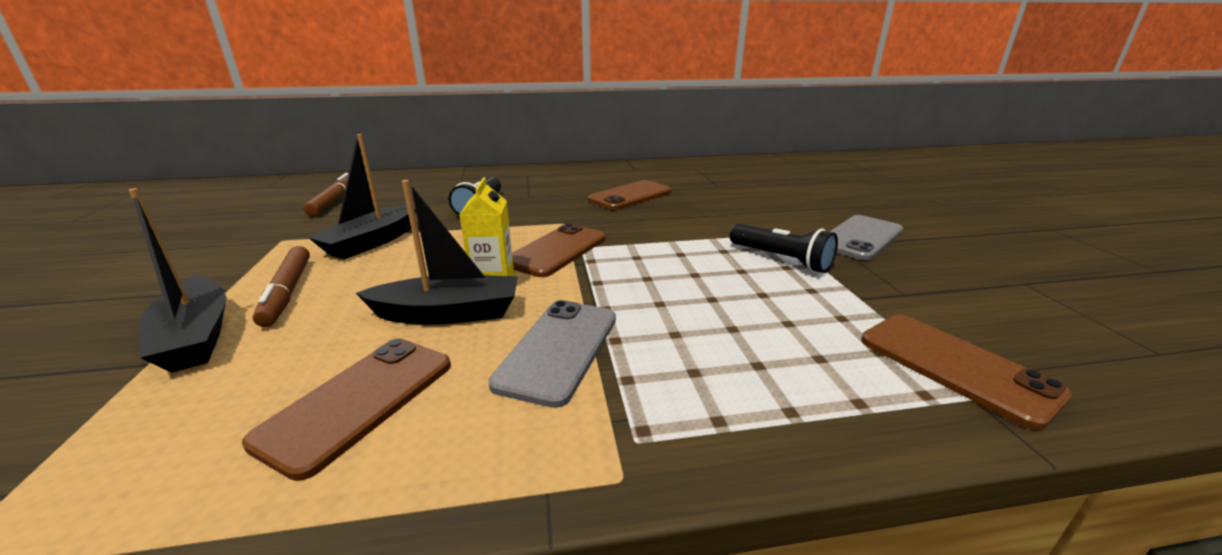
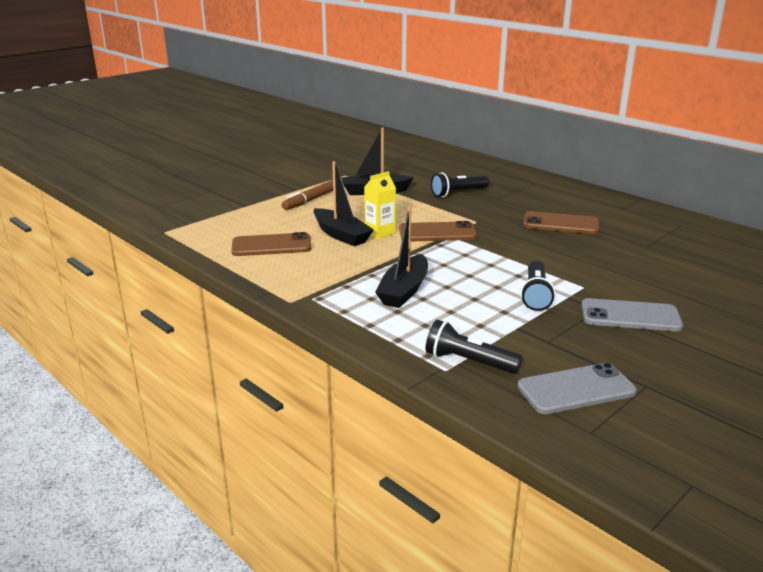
camera: 55 degrees right, 0 degrees up
black boat [129,188,226,372] -> black boat moved to [375,206,428,308]
brown marker [303,173,349,216] -> none
grey phone [488,300,616,408] -> grey phone moved to [517,362,637,414]
brown phone [861,315,1072,430] -> black flashlight [426,320,523,374]

